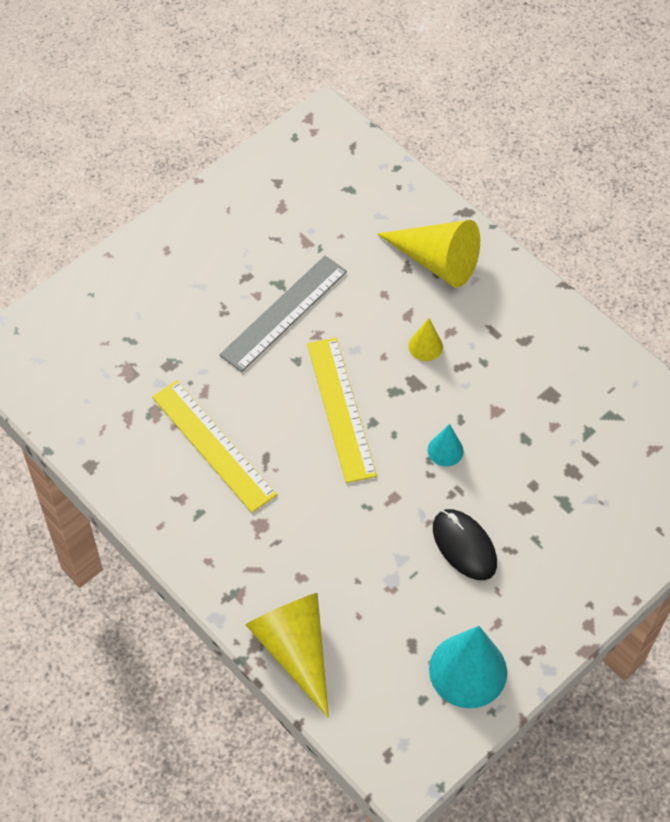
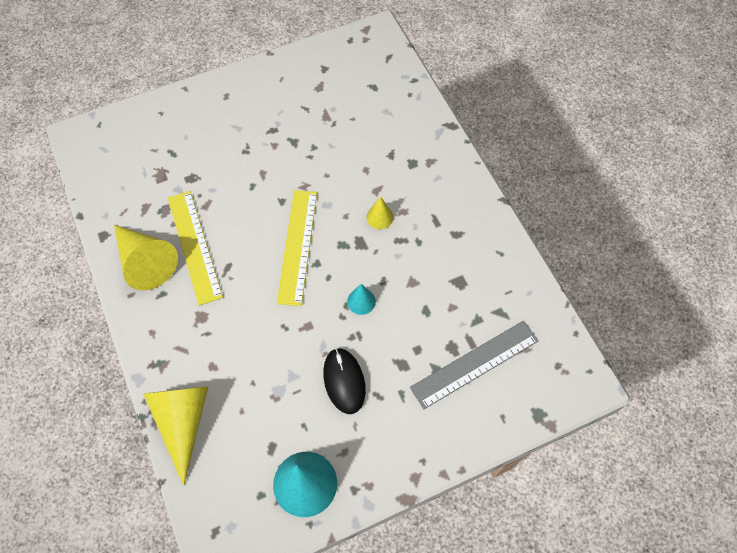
camera: 20 degrees right, 5 degrees up
grey ruler [219,256,347,372] -> grey ruler moved to [410,321,539,409]
yellow cone [377,220,480,288] -> yellow cone moved to [114,225,178,291]

